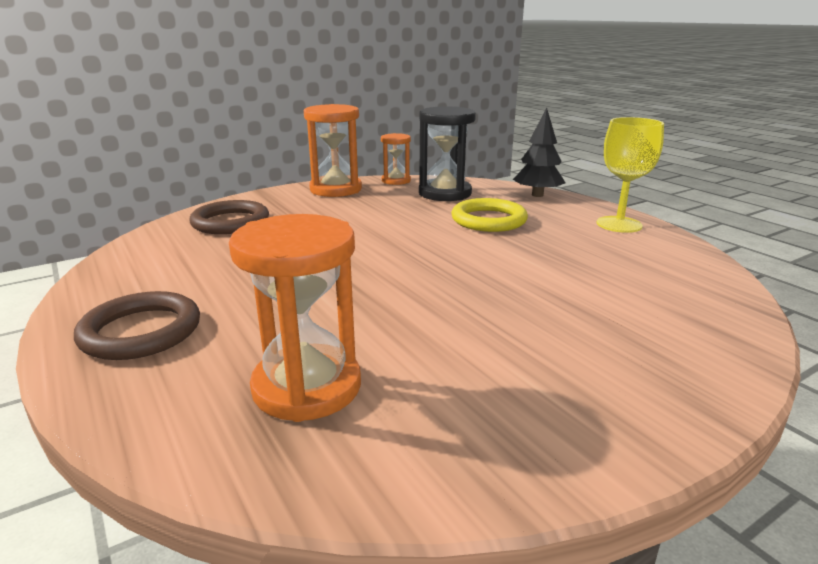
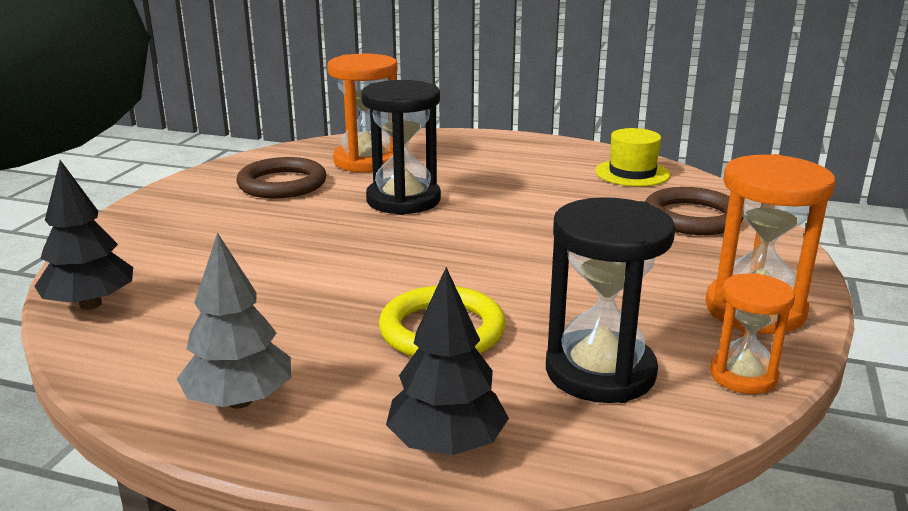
camera: 140 degrees right, 0 degrees up
brown ring [74,291,200,360] -> brown ring moved to [236,157,327,198]
yellow goblet [597,117,664,233] -> grey tree [177,233,291,409]
none -> black tree [34,160,133,310]
none -> black hourglass [361,80,441,215]
none -> yellow hat [595,128,670,187]

